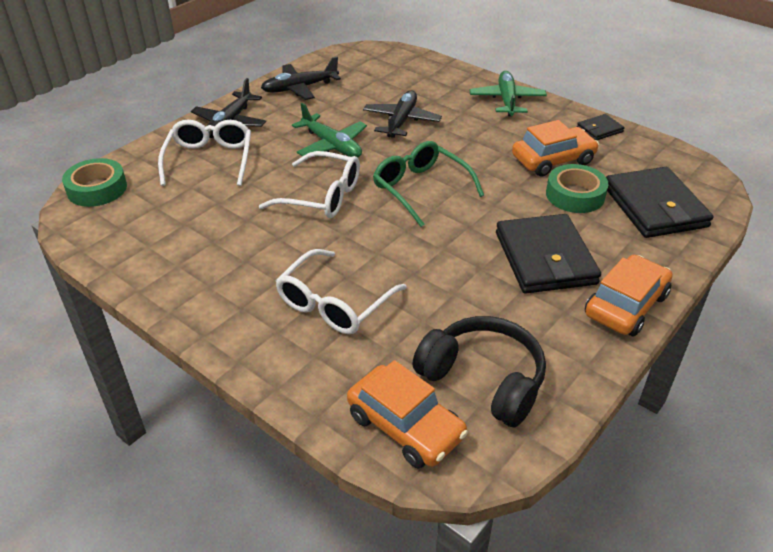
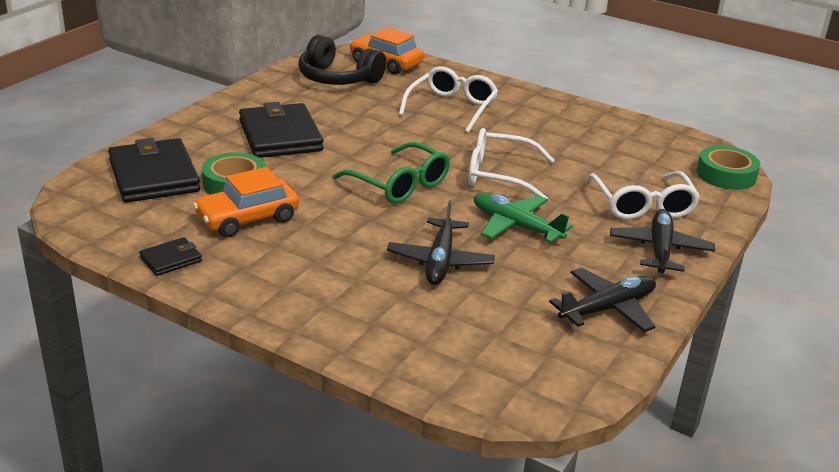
camera: 170 degrees right, 10 degrees down
green plane [470,71,547,116] -> none
orange car [585,255,672,336] -> none

